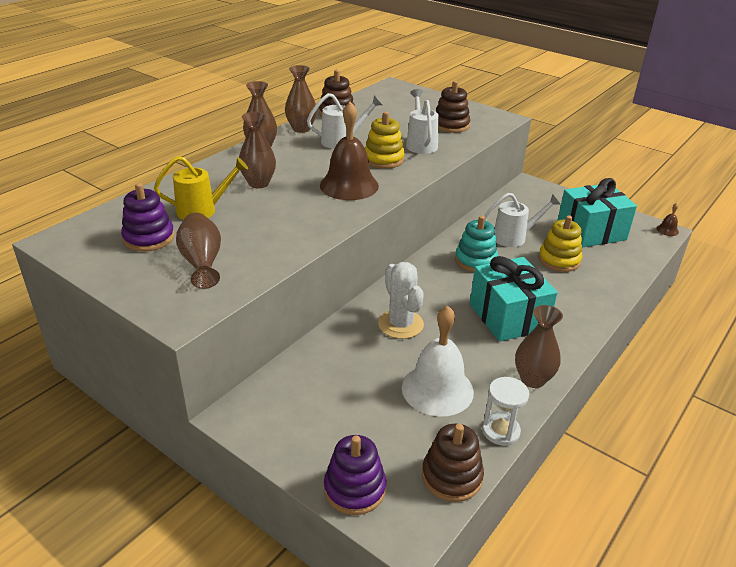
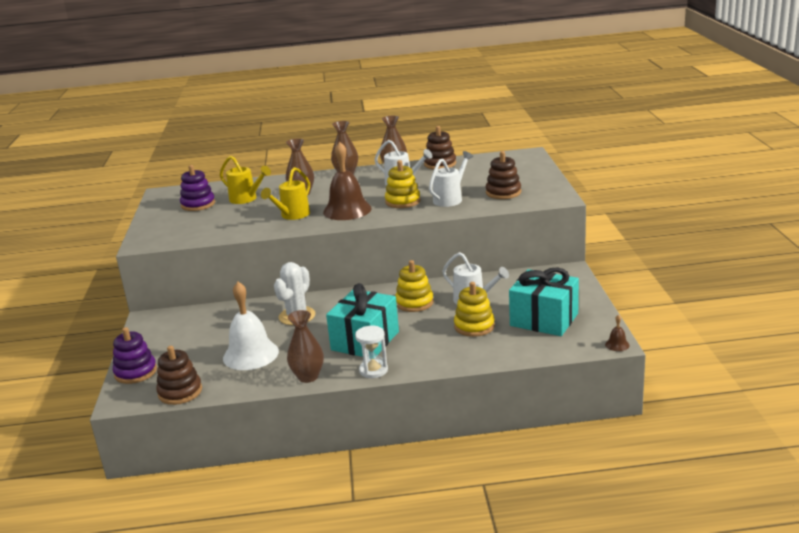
camera: 50 degrees right, 10 degrees down
brown vase [176,213,221,289] -> none
turquoise stacking toy [455,216,498,272] -> yellow stacking toy [395,260,434,312]
white hourglass [482,377,529,446] -> white hourglass moved to [355,326,388,378]
none -> yellow watering can [261,167,310,220]

